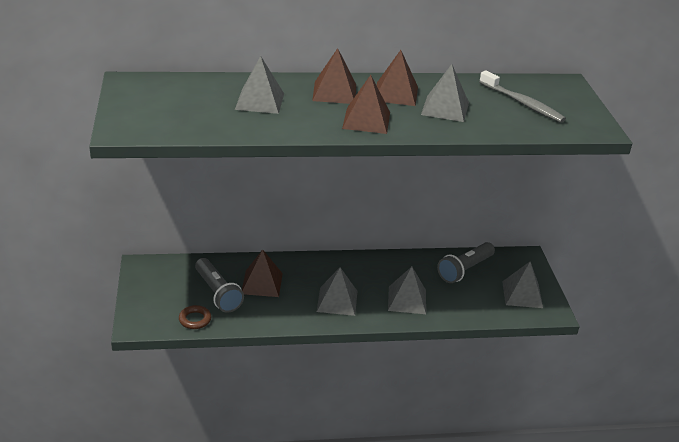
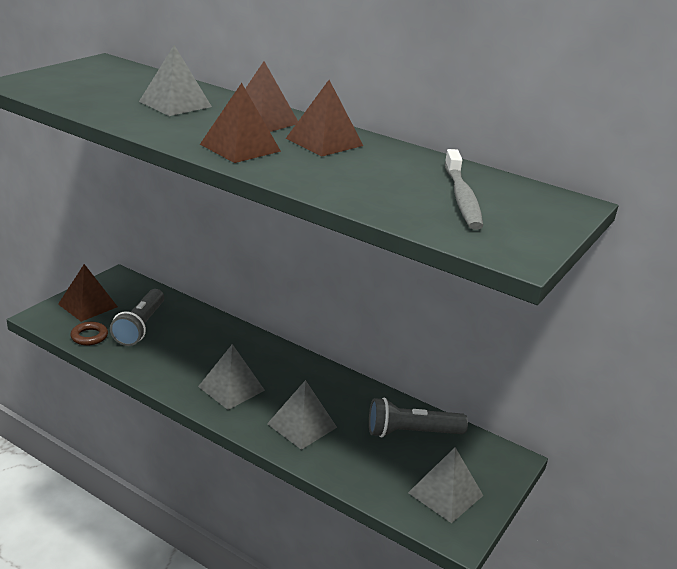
camera: 40 degrees right, 5 degrees down
brown pyramid [242,250,283,297] -> brown pyramid moved to [58,264,118,322]
grey pyramid [421,64,469,122] -> none

